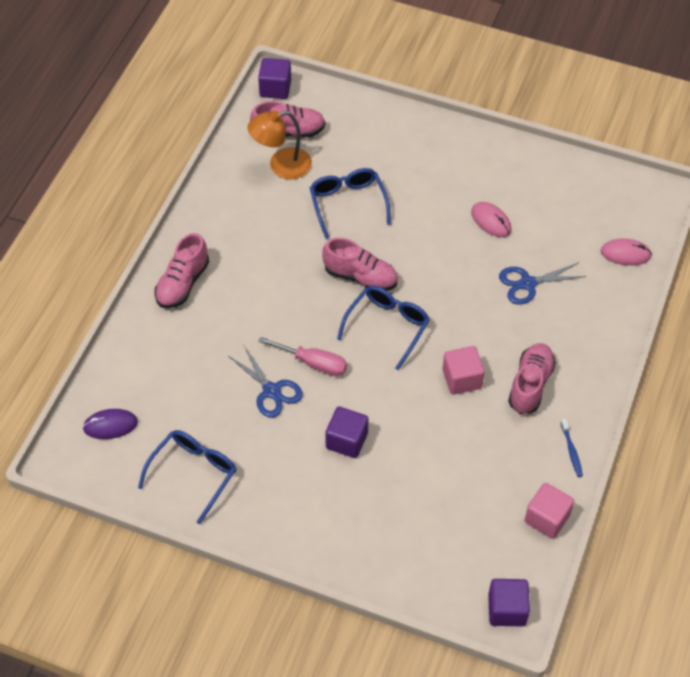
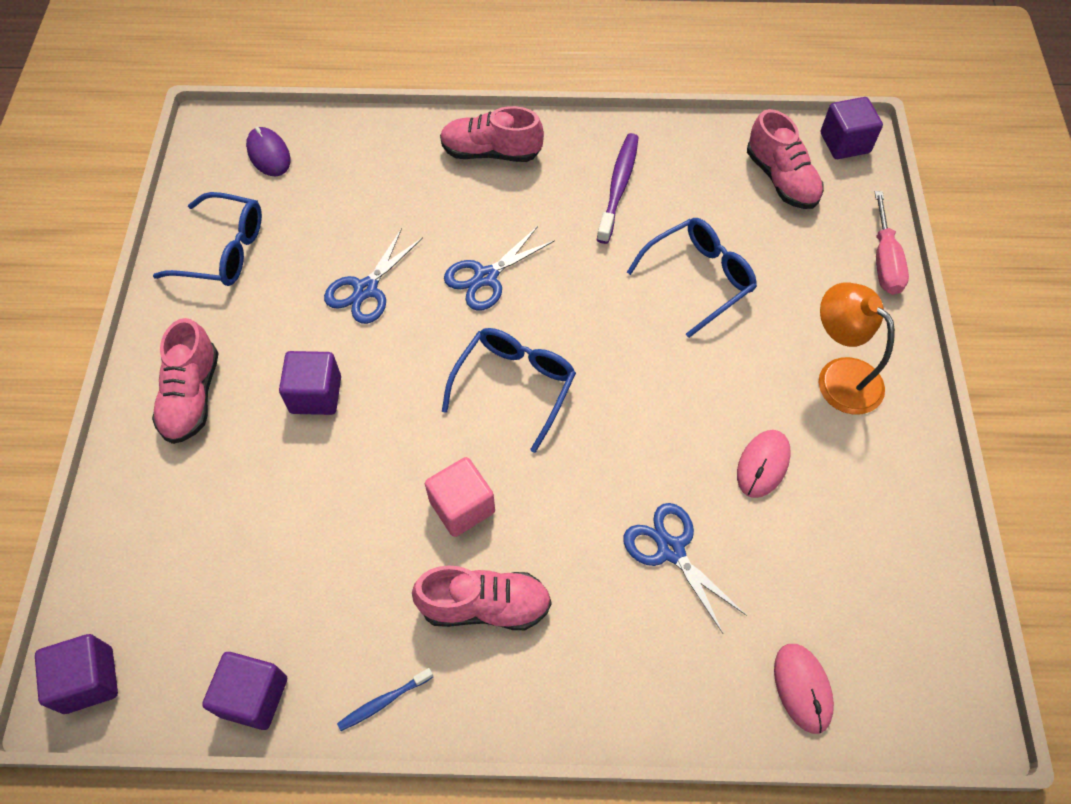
camera: 70 degrees right, 5 degrees up
orange lamp [247,110,312,179] -> orange lamp moved to [819,282,895,415]
pink screwdriver [258,337,347,376] -> pink screwdriver moved to [875,191,909,295]
pink shoe [322,238,398,291] -> pink shoe moved to [152,318,218,444]
blue glasses [337,286,430,370] -> blue glasses turned 75 degrees counterclockwise [442,328,576,453]
pink cube [524,483,574,539] -> purple cube [202,652,287,730]
none -> blue scissors [444,226,555,311]
none -> purple toothbrush [597,133,639,244]

